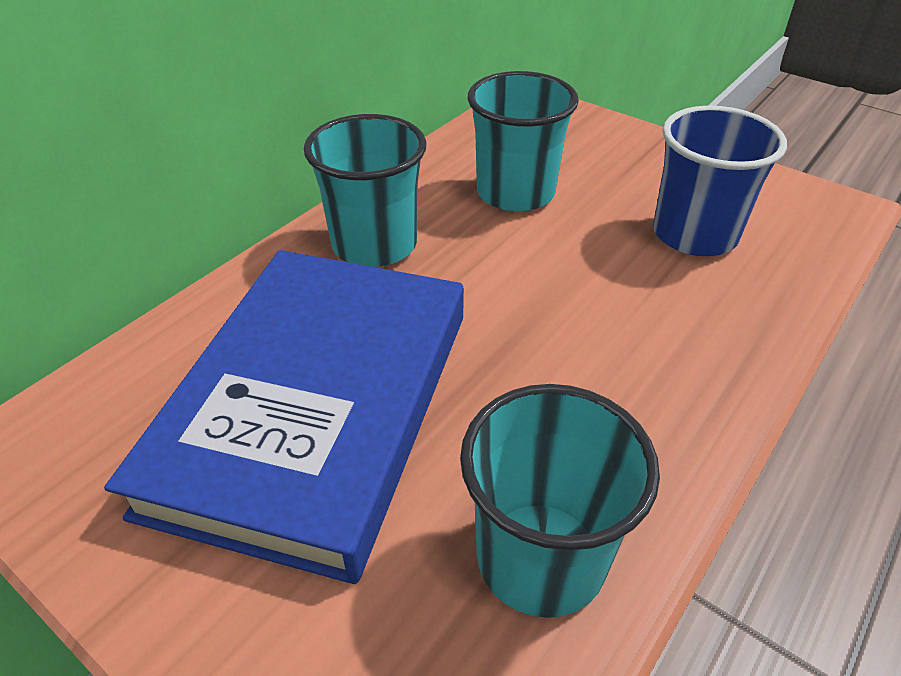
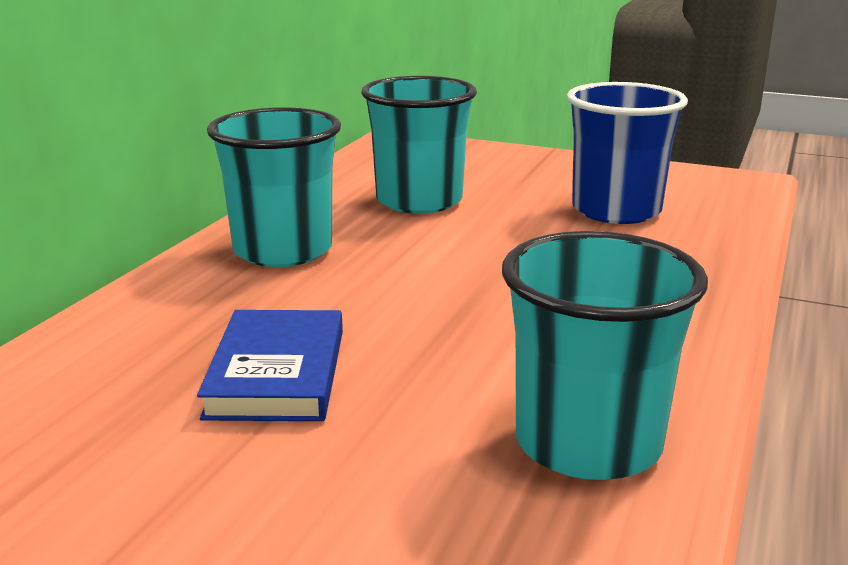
camera: 15 degrees left, 20 degrees down
blue book [104,250,464,584] -> blue book [197,310,343,421], size x0.44

